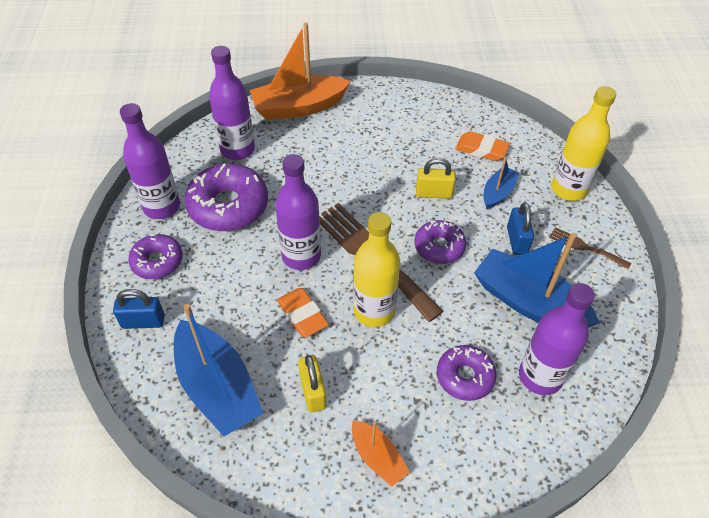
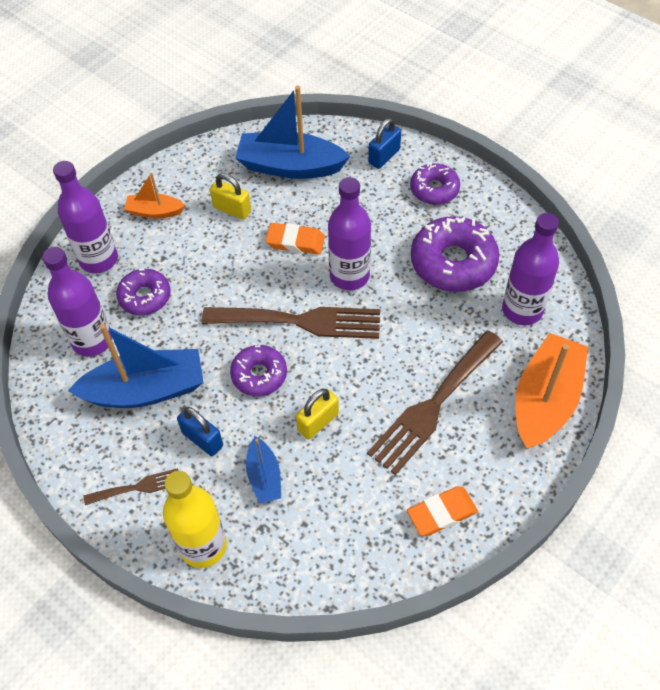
camera: 135 degrees right, 5 degrees up
purple bottle [120,103,180,219] -> purple bottle moved to [53,161,118,274]
yellow bottle [353,212,400,327] -> none
orange eraser [455,131,510,161] -> orange eraser moved to [407,486,478,536]
none -> brown fork [367,330,503,475]

